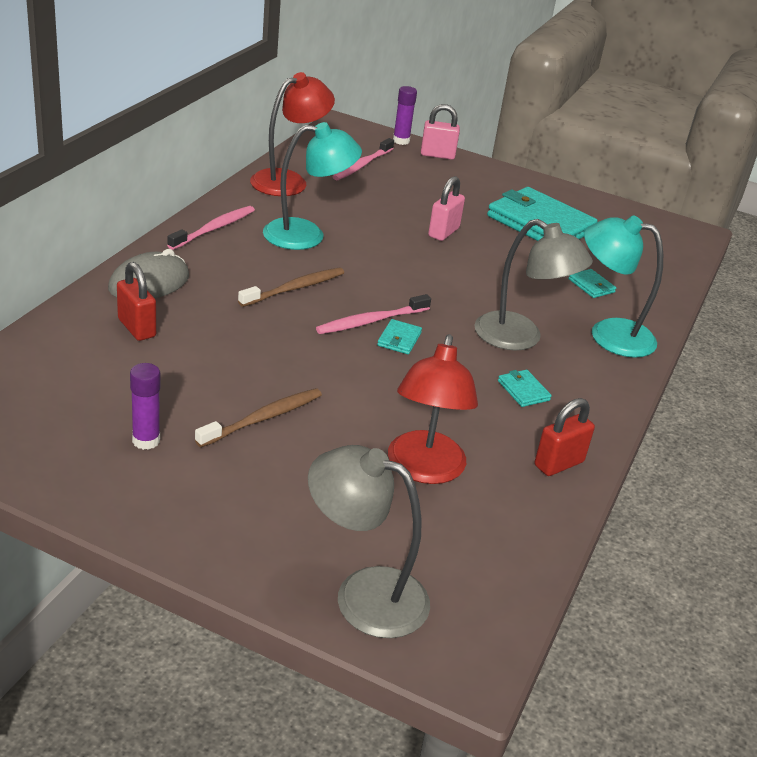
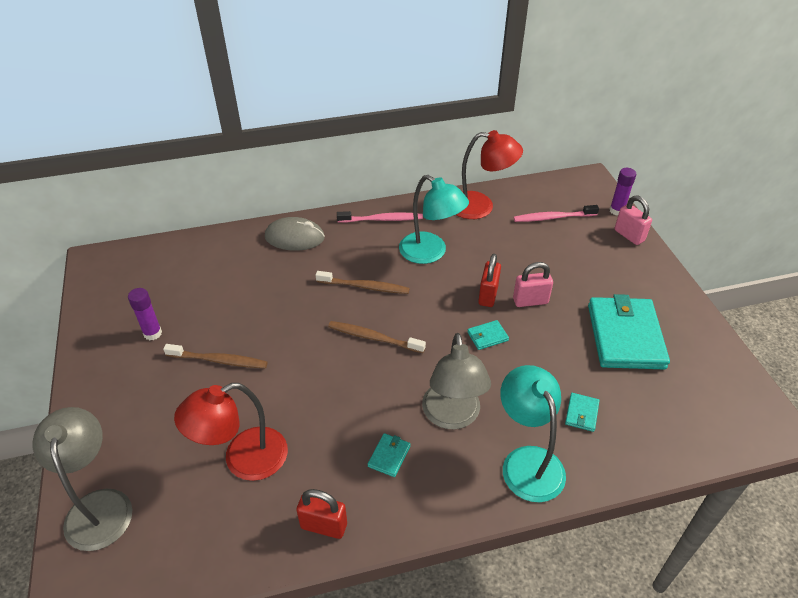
camera: 55 degrees right, 10 degrees up
red padlock [117,262,156,341] -> red padlock moved to [478,254,501,307]
pink toothbrush [316,294,431,334] -> brown toothbrush [328,321,426,353]
turquoise wallet [377,319,422,354] -> turquoise wallet moved to [467,320,509,350]

